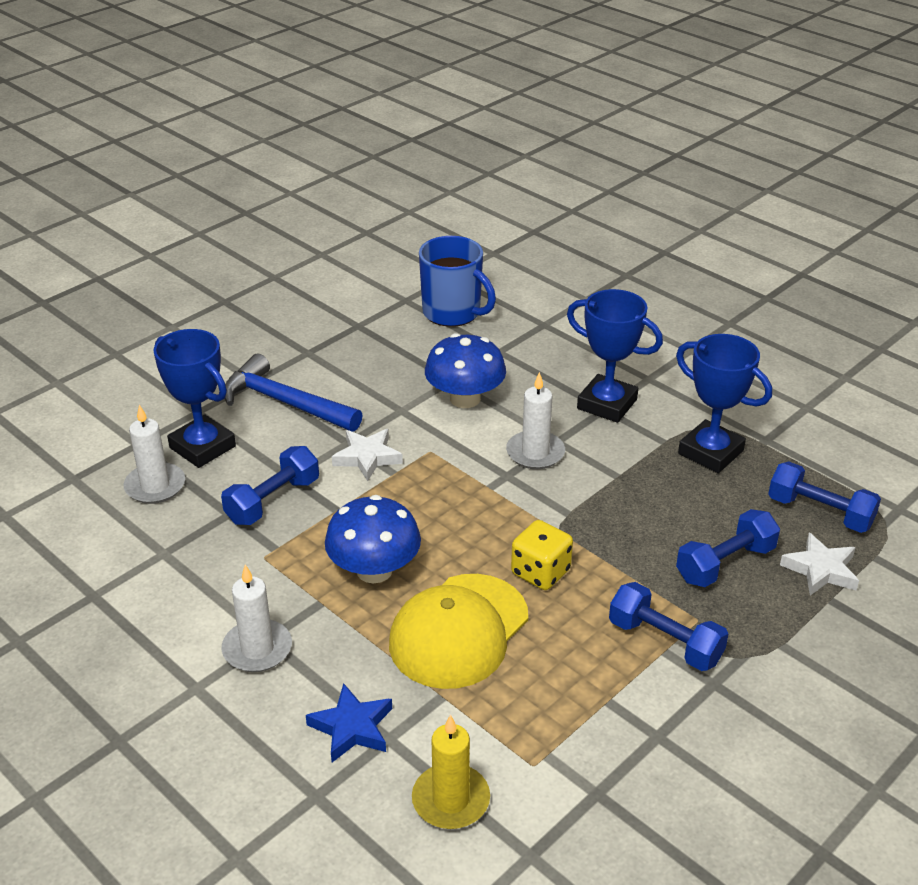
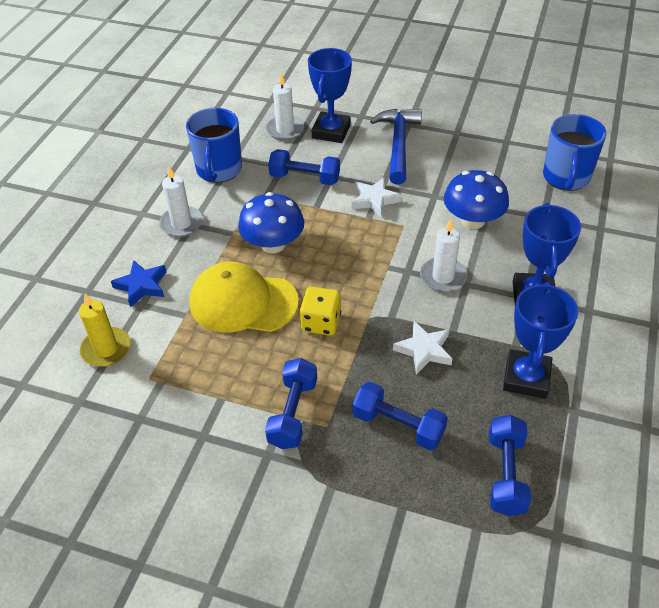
camera: 65 degrees right, 10 degrees up
white star [780,533,859,595] -> white star moved to [393,321,452,374]
none -> blue mug [186,108,242,183]

